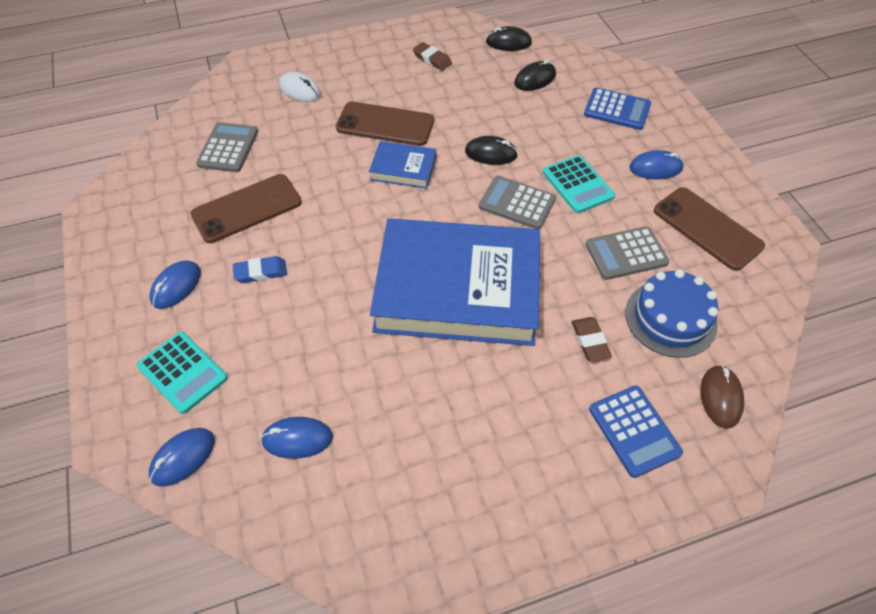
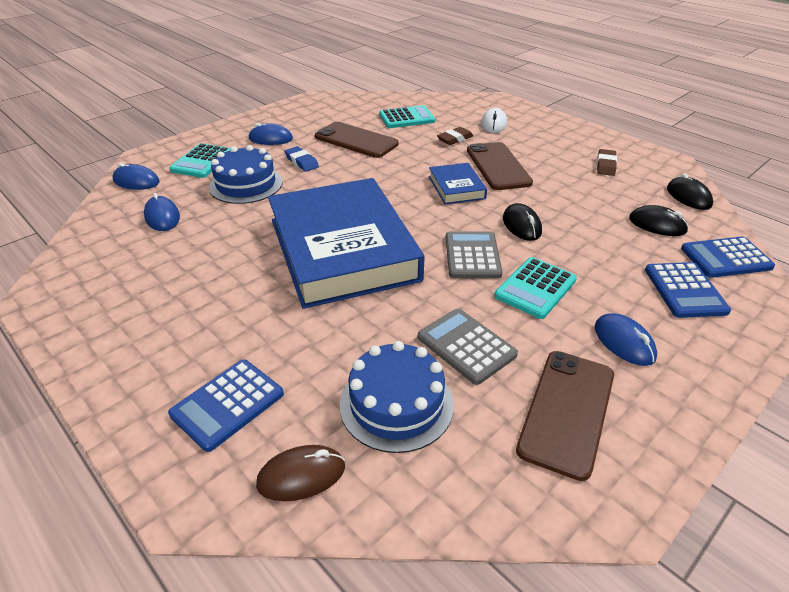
camera: 65 degrees right, 15 degrees down
grey calculator [196,122,258,172] -> turquoise calculator [379,105,435,128]
brown eraser [571,317,612,362] -> brown eraser moved to [437,127,473,145]
none -> blue cake [209,145,283,204]
none -> blue calculator [681,236,775,278]

